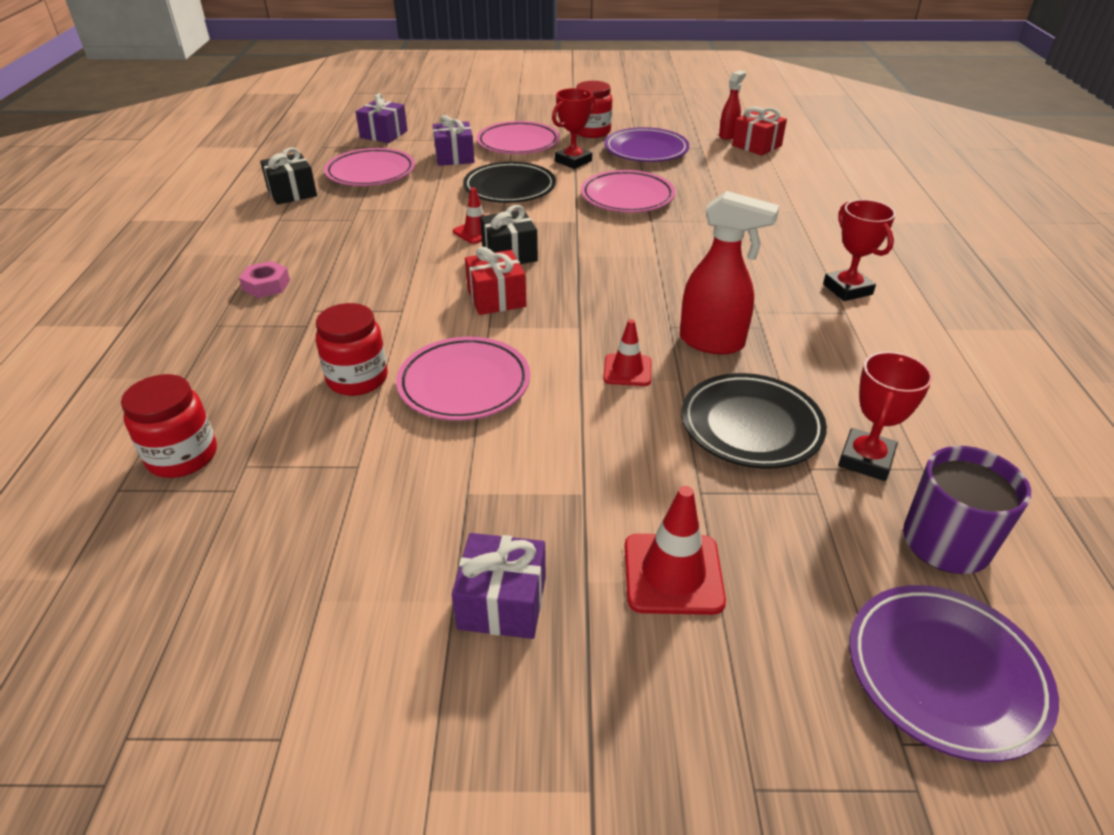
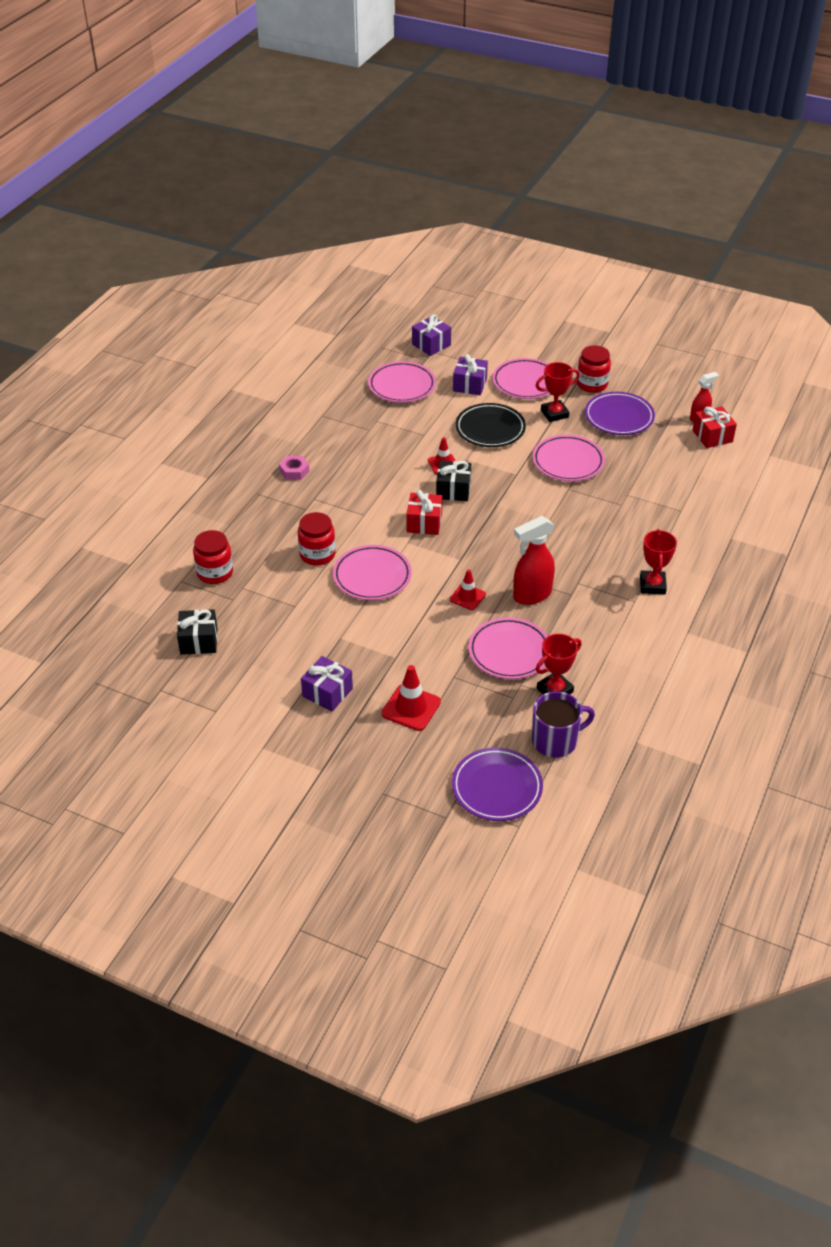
camera: 25 degrees right, 5 degrees up
black gift [260,148,317,205] -> black gift moved to [177,609,217,655]
red spray bottle [680,191,779,354] -> red spray bottle turned 105 degrees clockwise [513,516,555,605]
black plate [682,373,827,469] -> pink plate [468,617,548,679]

